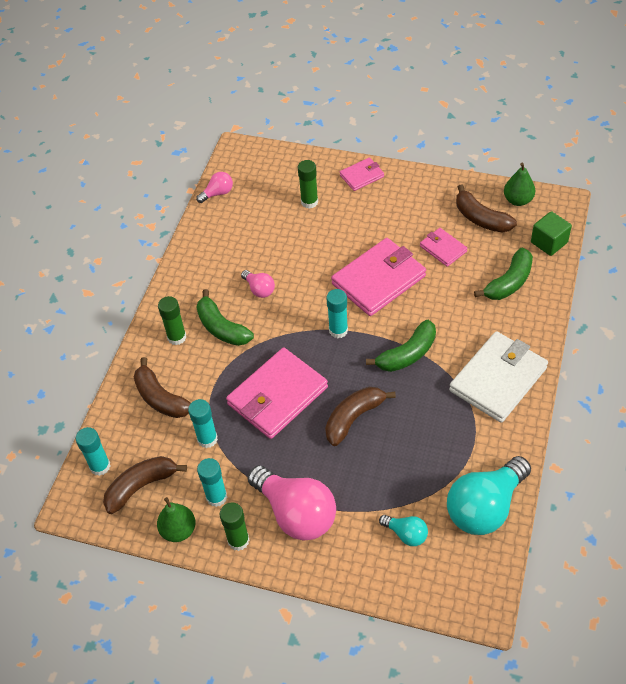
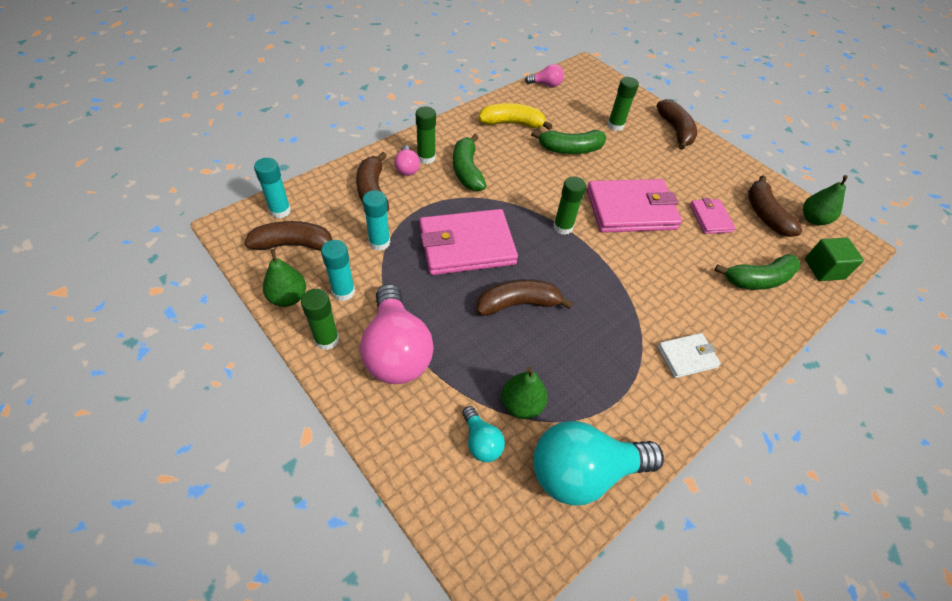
camera: 25 degrees right, 0 degrees up
pink light bulb [241,270,275,298] -> pink light bulb moved to [394,145,420,176]
turquoise glue stick [326,289,348,338] -> green glue stick [553,177,586,235]
pink wallet [340,157,384,191] -> brown banana [656,99,697,150]
green banana [366,320,436,372] -> green banana moved to [531,130,606,154]
white wallet [449,331,548,423] -> white wallet [657,333,721,378], size x0.51
none -> yellow banana [478,103,552,130]
none -> green pear [502,367,548,419]

